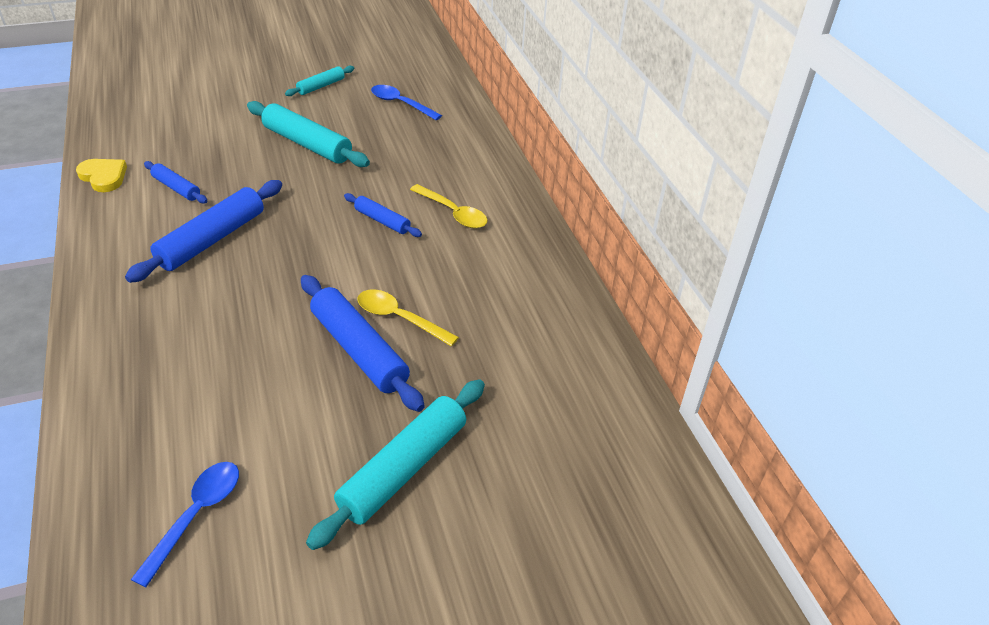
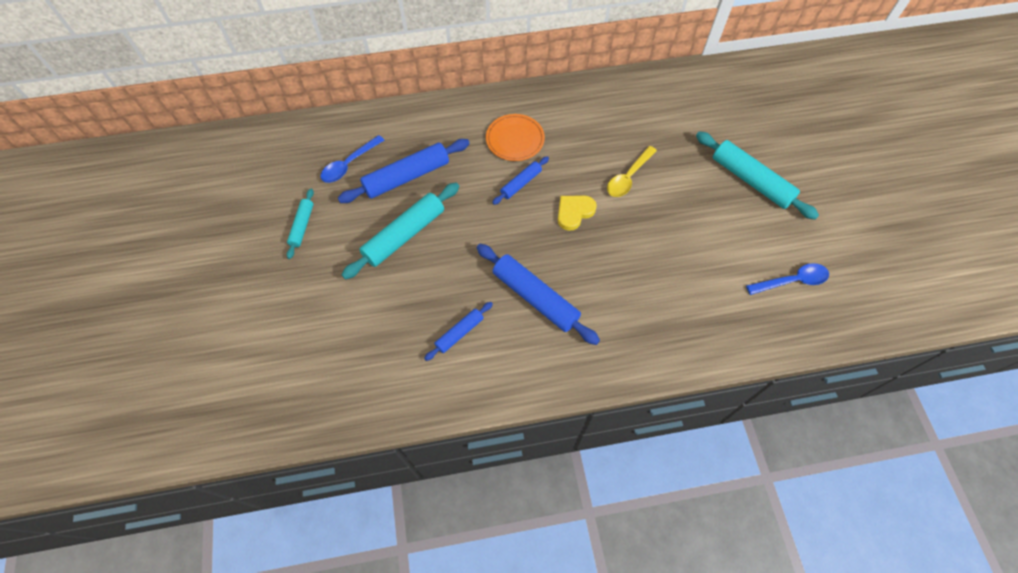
camera: 80 degrees left, 20 degrees up
yellow heart [76,159,127,192] -> yellow heart moved to [558,196,597,231]
blue spoon [131,462,239,587] -> blue spoon turned 135 degrees clockwise [746,263,829,295]
turquoise rolling pin [285,66,354,96] -> turquoise rolling pin turned 45 degrees clockwise [287,189,314,259]
blue rolling pin [301,275,425,412] -> blue rolling pin moved to [338,139,470,203]
yellow spoon [410,184,488,228] -> orange plate [486,114,545,161]

